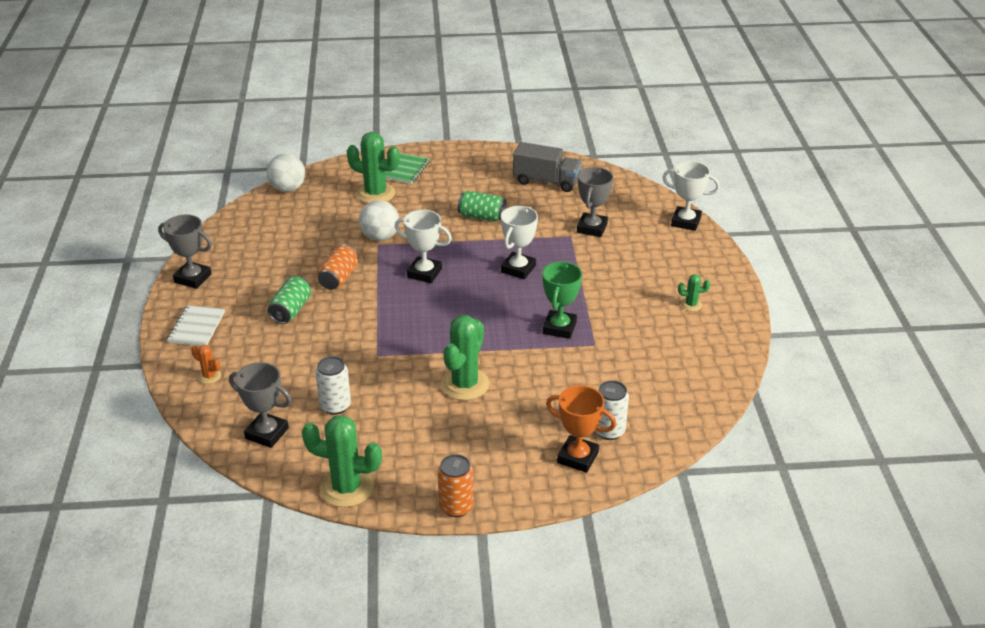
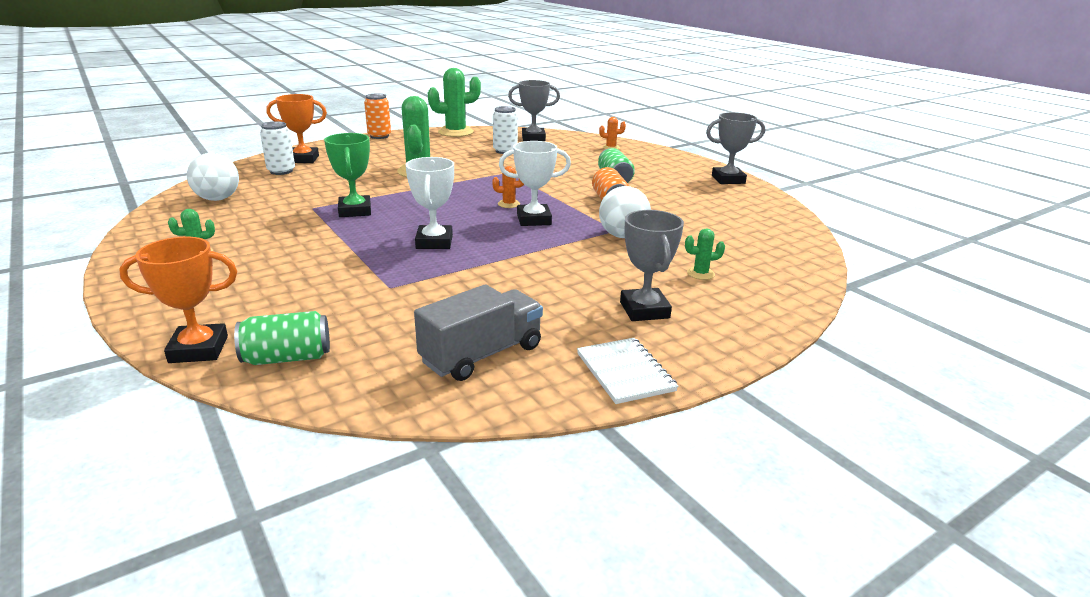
camera: 150 degrees right, 10 degrees down
white notebook [167,305,225,346] -> white notebook moved to [577,338,678,404]
white ball [267,154,305,192] -> white ball moved to [187,153,239,201]
green cactus [347,132,400,203] -> green cactus [685,228,725,280], size x0.47
green notebook [385,153,430,184] -> none
green can [458,191,506,221] -> green can moved to [234,311,330,365]
grey truck [513,142,582,192] -> grey truck turned 150 degrees clockwise [414,284,543,381]
grey trophy [577,167,613,237] -> grey trophy moved to [620,210,684,321]
white trophy [662,161,720,231] -> orange trophy [119,237,237,363]
none -> orange cactus [492,166,524,208]

